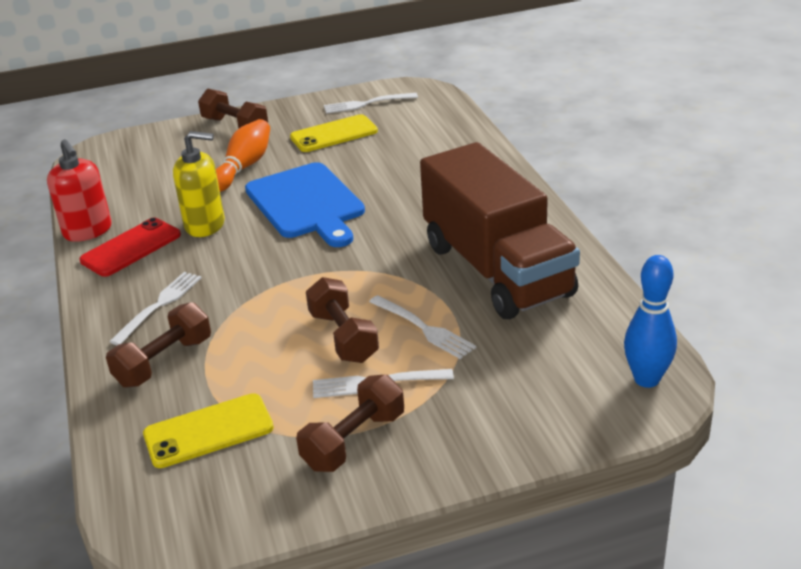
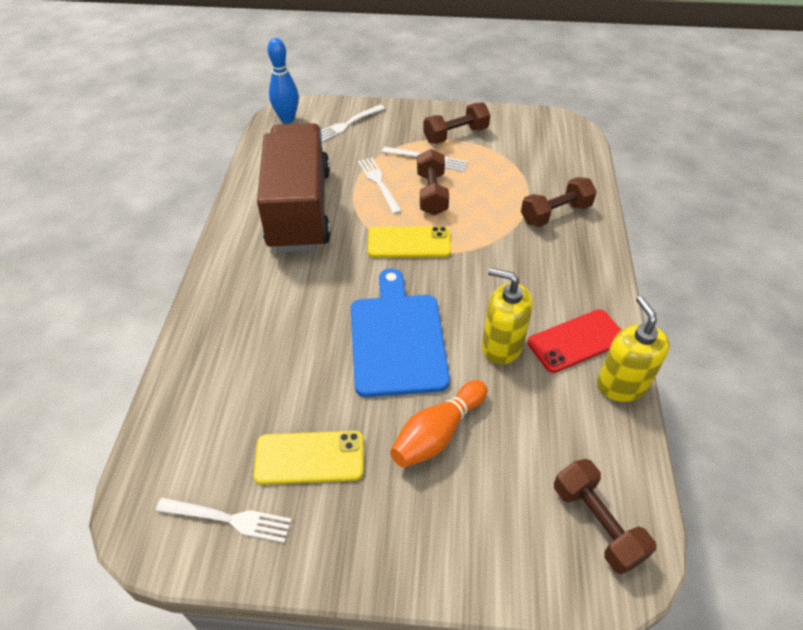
camera: 160 degrees left, 15 degrees up
red soap dispenser [47,139,112,242] -> yellow soap dispenser [597,296,670,402]
white fork [109,272,202,346] -> white fork moved to [321,104,385,142]
yellow phone [143,393,274,468] -> yellow phone moved to [368,226,451,258]
brown dumbbell [198,89,268,128] -> brown dumbbell moved to [554,459,656,574]

